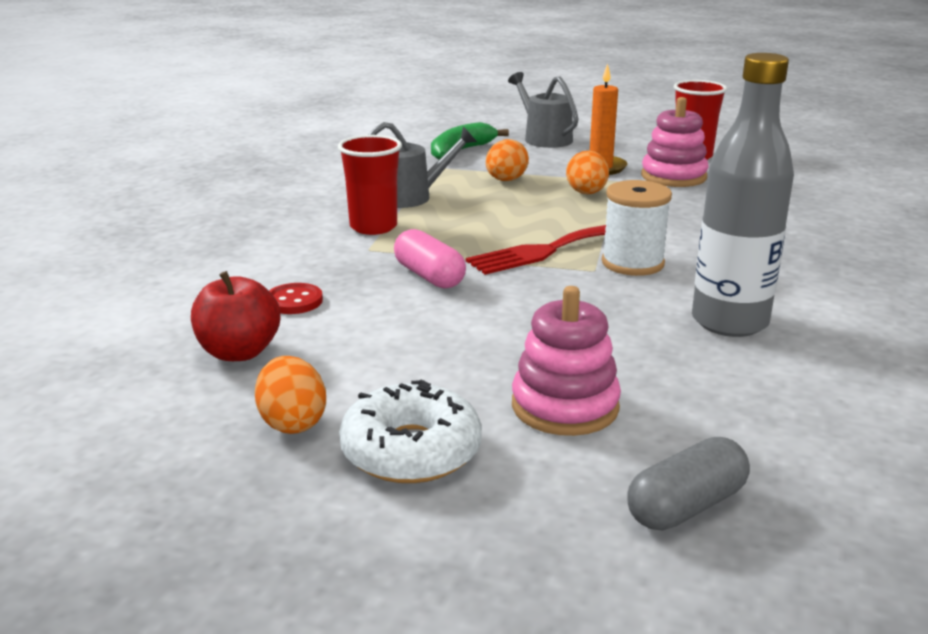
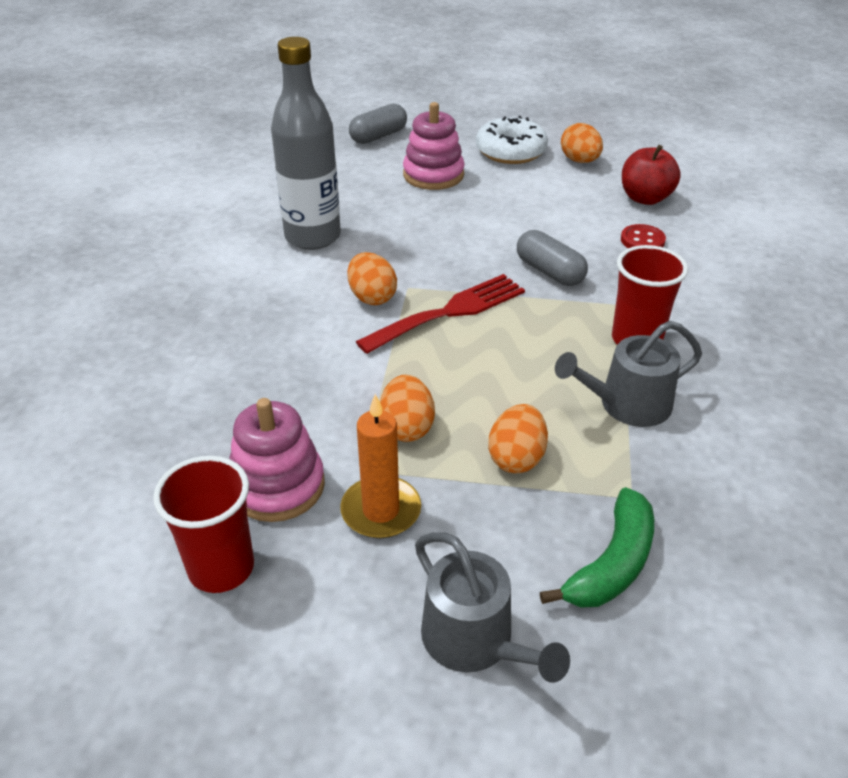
camera: 175 degrees right, 15 degrees up
pink capsule [394,229,466,289] -> grey capsule [517,230,588,286]
white spool [602,180,672,276] -> orange egg [347,252,397,305]

